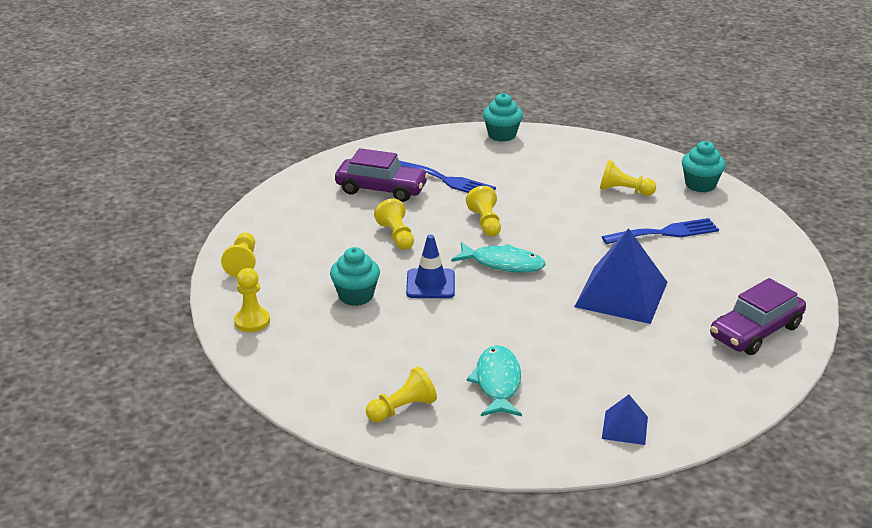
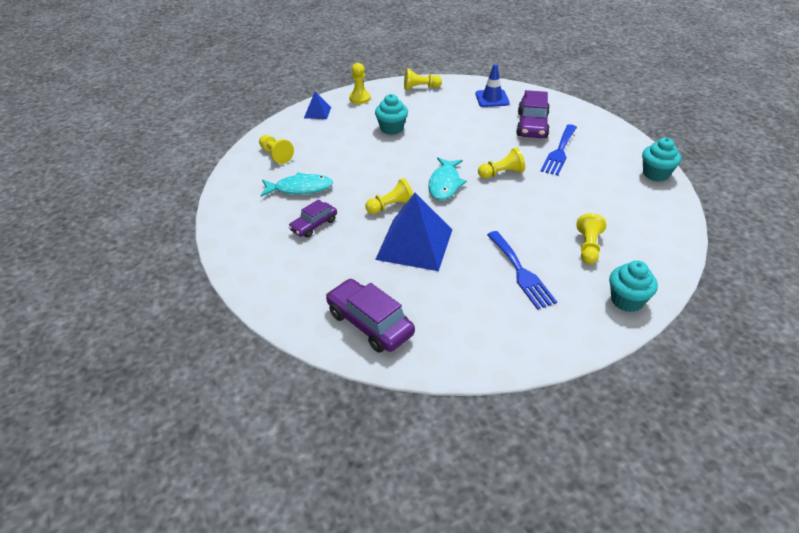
camera: 85 degrees right, 10 degrees up
yellow pawn [374,199,414,250] -> yellow pawn moved to [365,178,413,214]
blue traffic cone [406,234,455,298] -> blue traffic cone moved to [475,64,510,107]
blue pyramid [602,395,648,445] -> blue pyramid moved to [304,91,331,119]
none -> purple car [288,199,337,238]

